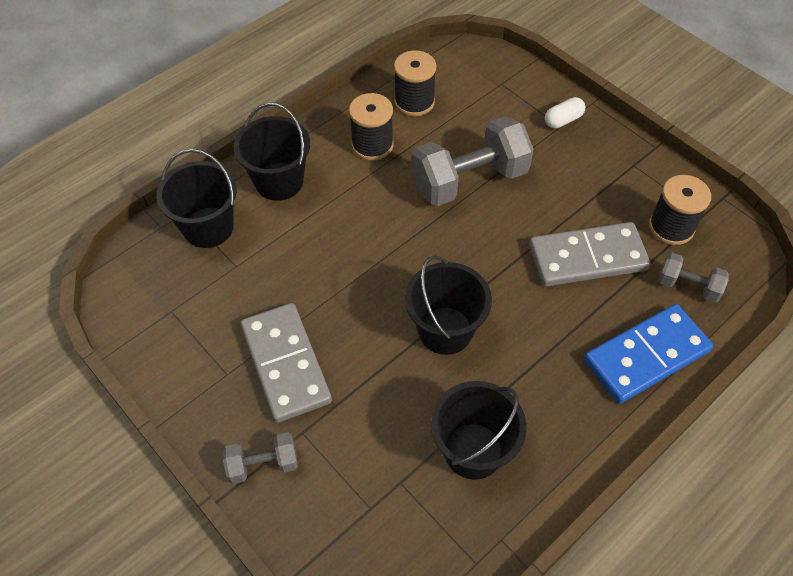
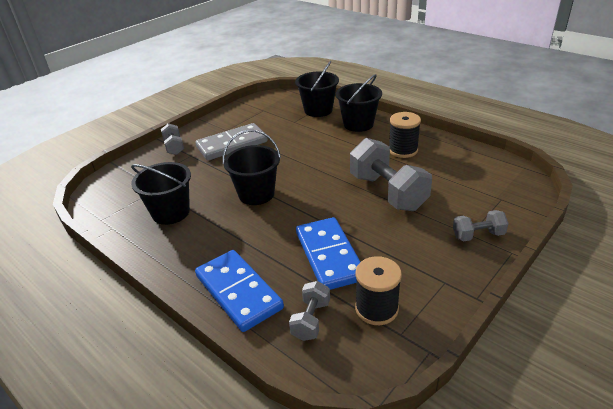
camera: 85 degrees right, 20 degrees down
black spool [394,50,436,116] -> none
grey domino [529,222,651,287] -> blue domino [296,217,360,290]
white capsule [545,97,585,128] -> grey dumbbell [453,210,509,241]

